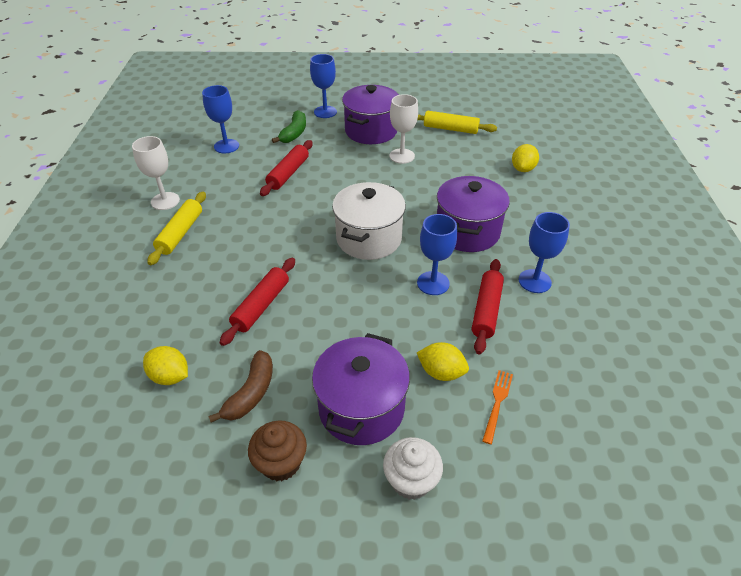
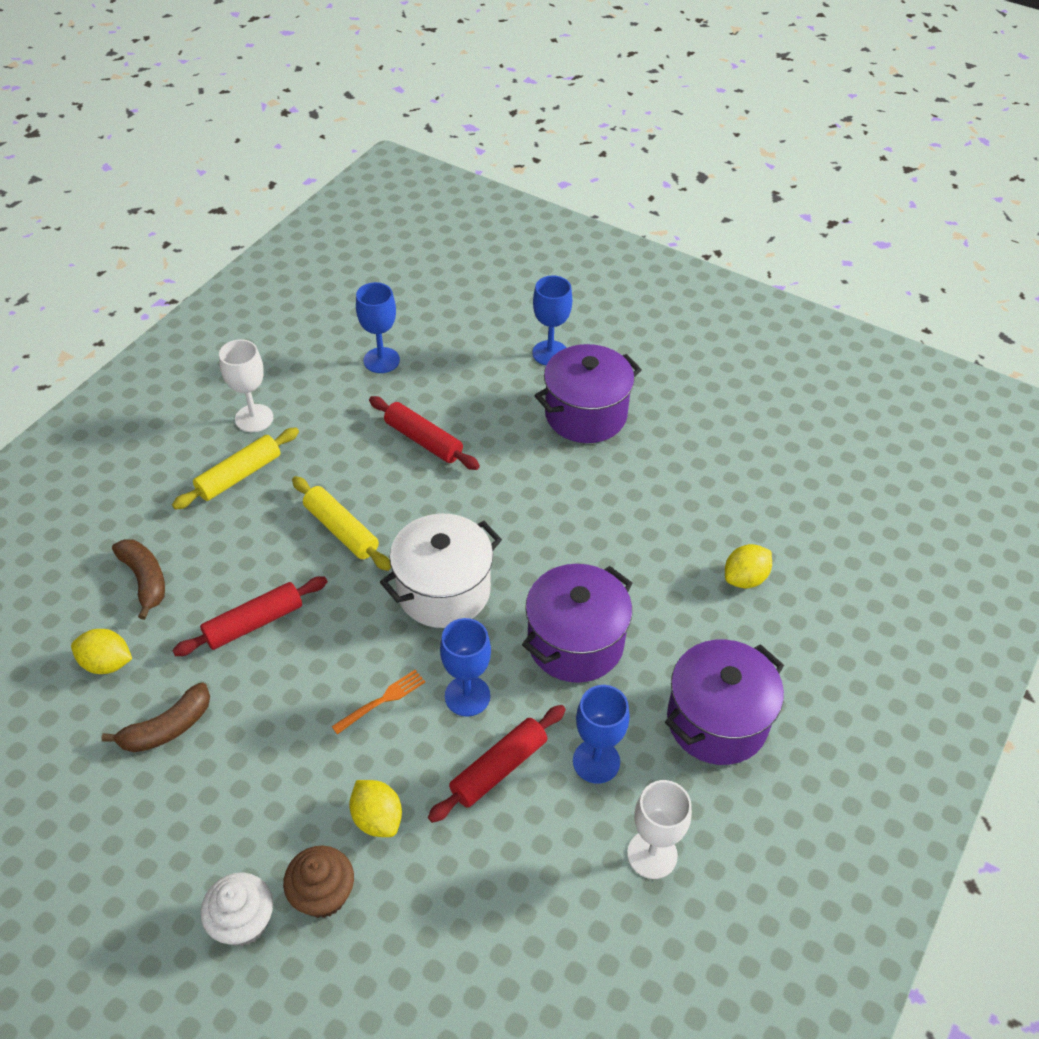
camera: 30 degrees right, 5 degrees up
yellow lemon [143,346,188,385] -> yellow lemon turned 45 degrees counterclockwise [71,629,132,674]
brown cupcake [248,420,307,481] -> brown cupcake moved to [283,845,354,918]
red rolling pin [260,140,313,196] -> red rolling pin turned 75 degrees clockwise [369,396,480,470]
green banana [272,110,306,143] -> none
purple pot [312,333,410,445] -> purple pot moved to [665,639,784,765]
white goblet [389,94,418,164] -> white goblet moved to [627,780,692,879]
yellow rolling pin [417,111,497,134] -> yellow rolling pin moved to [292,476,391,571]
orange fork [482,370,513,444] -> orange fork moved to [331,670,425,734]
none -> brown banana [112,539,165,620]

